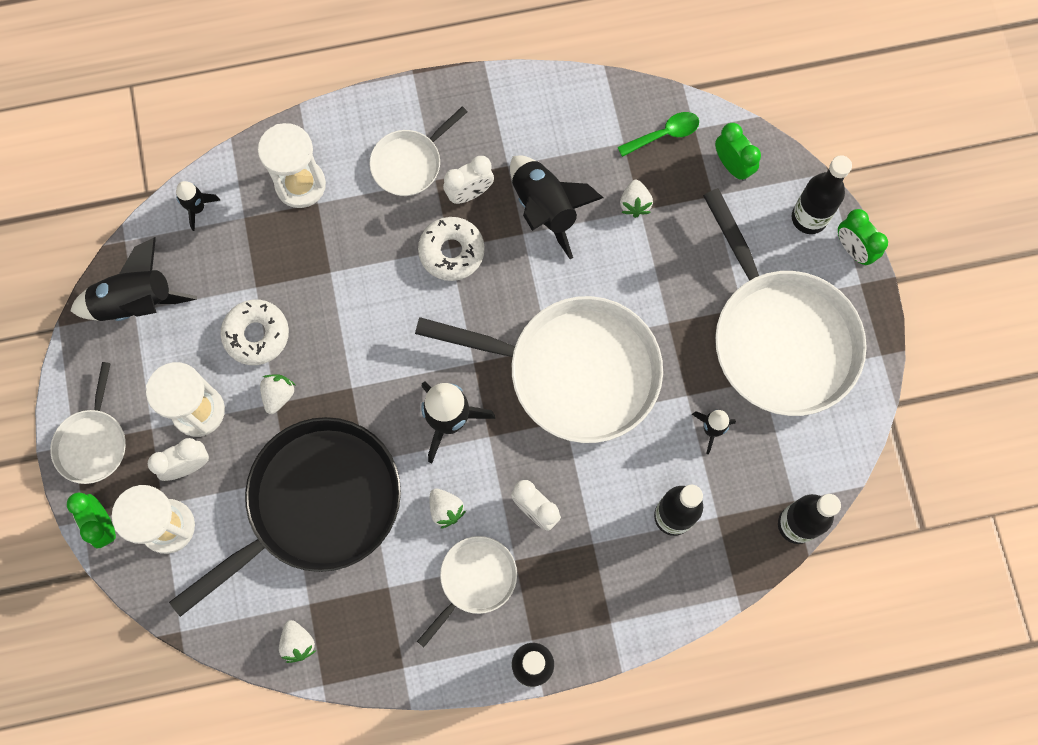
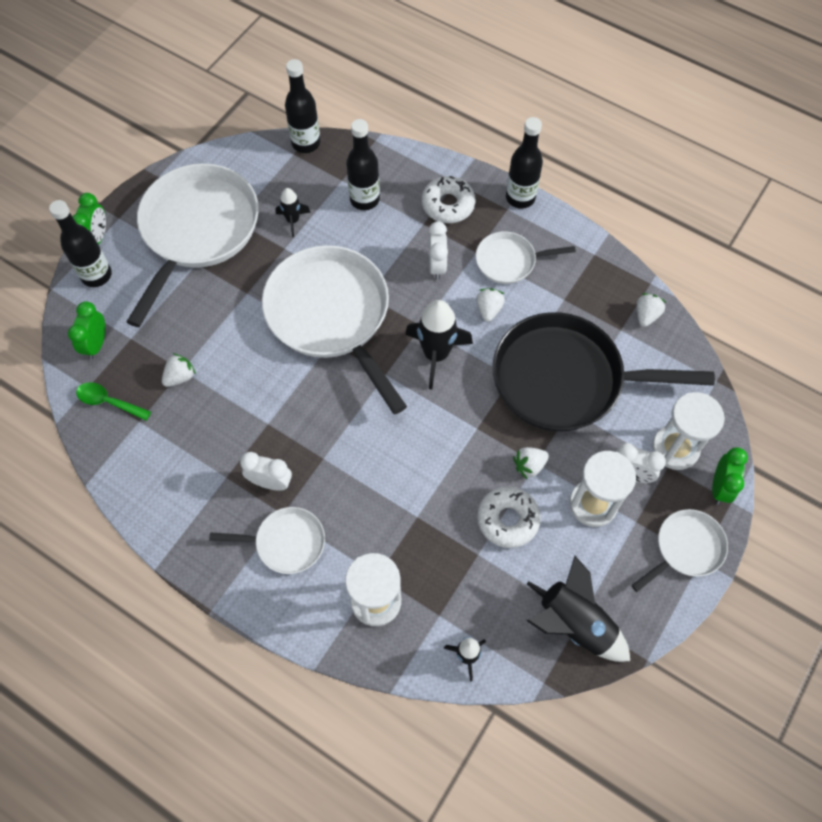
camera: 135 degrees left, 10 degrees down
white donut [418,217,485,281] -> white donut moved to [422,176,476,223]
black rocket [510,155,604,259] -> none

